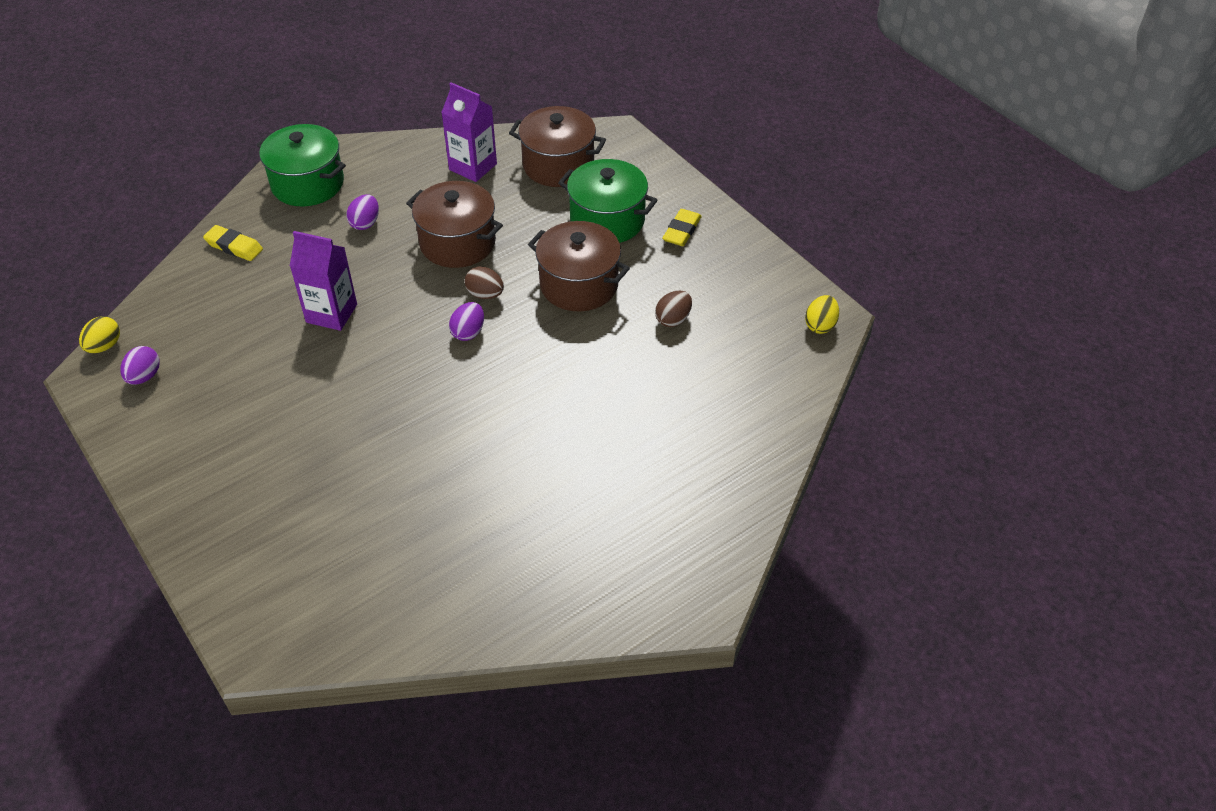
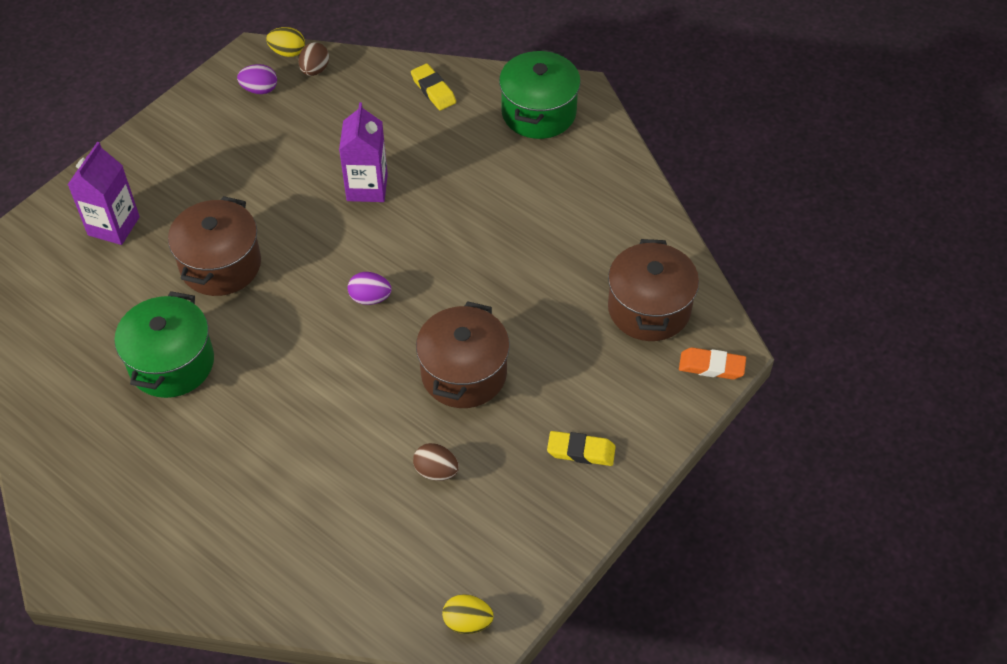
camera: 75 degrees right, 5 degrees up
yellow eraser [203,225,263,261] -> yellow eraser turned 45 degrees counterclockwise [411,64,456,110]
purple egg [346,194,379,230] -> none
brown pot [406,181,503,268] -> brown pot moved to [168,196,261,296]
purple carton [441,82,497,182] -> purple carton moved to [67,142,140,245]
brown egg [465,266,504,299] -> brown egg moved to [299,42,329,76]
green pot [558,159,657,243] -> green pot moved to [114,291,214,398]
none -> orange eraser [679,347,746,380]

